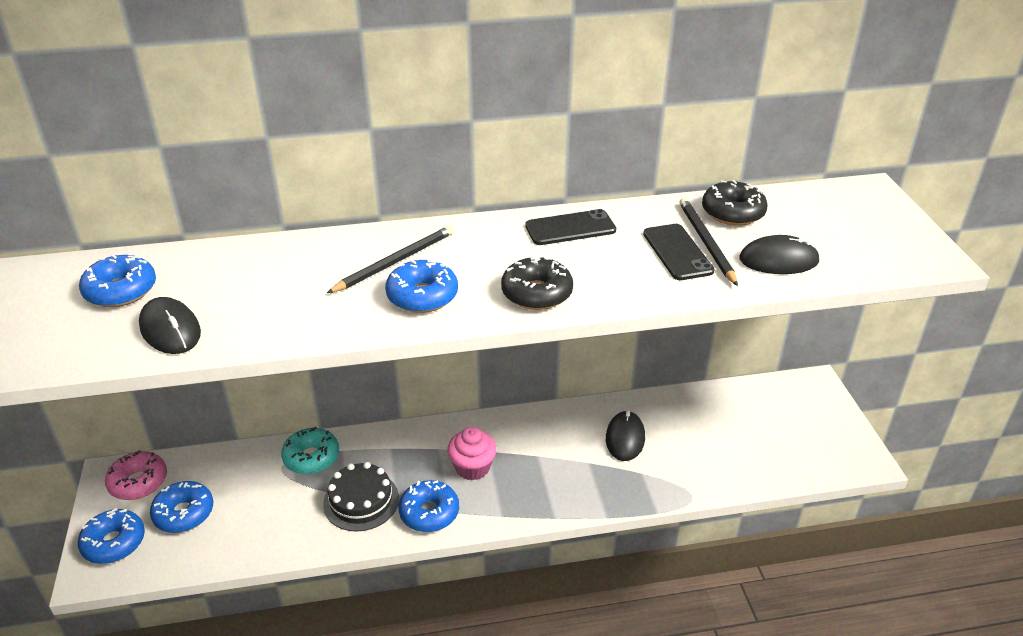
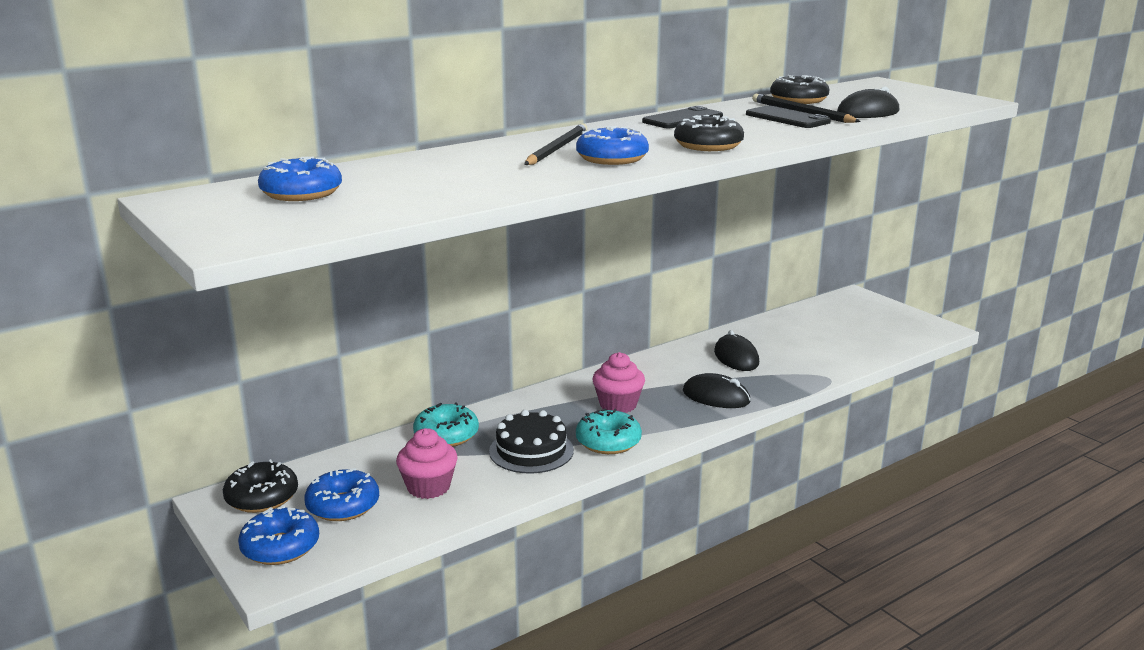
camera: 25 degrees left, 15 degrees down
pink donut [105,450,167,500] -> black donut [223,459,298,513]
black mouse [139,297,201,354] -> black mouse moved to [683,373,751,408]
blue donut [399,480,459,532] -> turquoise donut [576,408,642,454]
none -> pink cupcake [396,428,458,499]

